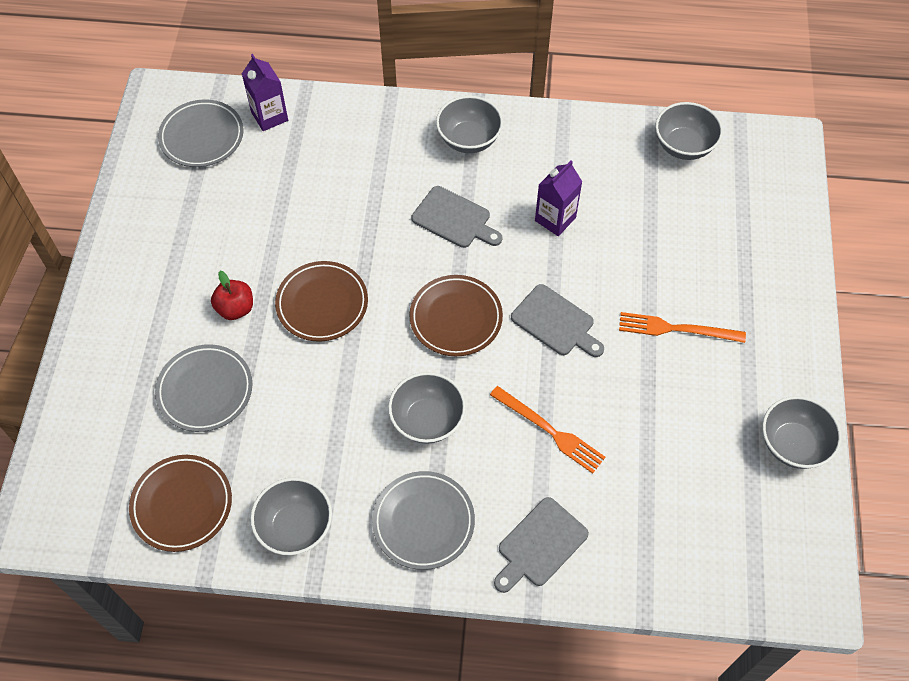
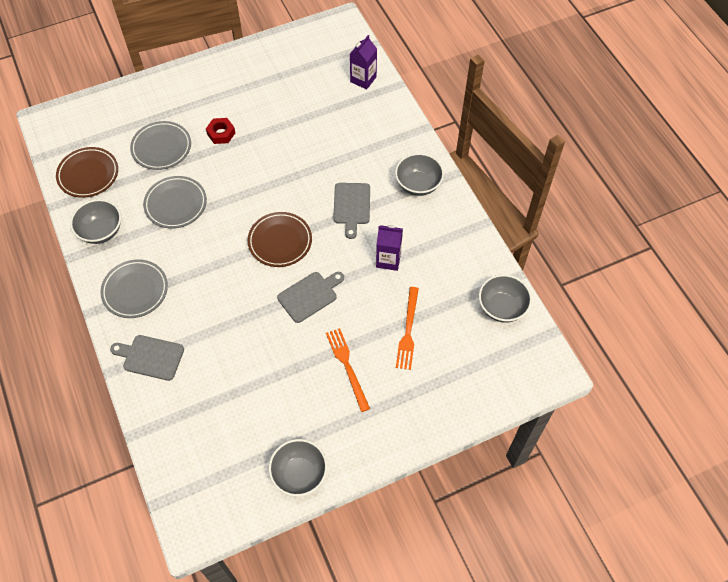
camera: 60 degrees right, 0 degrees up
grey plate [158,99,243,167] -> grey plate moved to [143,176,207,229]
red apple [211,271,253,320] -> red nut [206,118,235,144]
brown plate [275,261,368,342] -> none
grey bowl [388,372,466,444] -> none
orange fork [490,386,605,474] -> orange fork moved to [396,287,419,370]
grey cutting board [511,284,604,357] -> grey cutting board turned 135 degrees counterclockwise [277,272,344,323]

